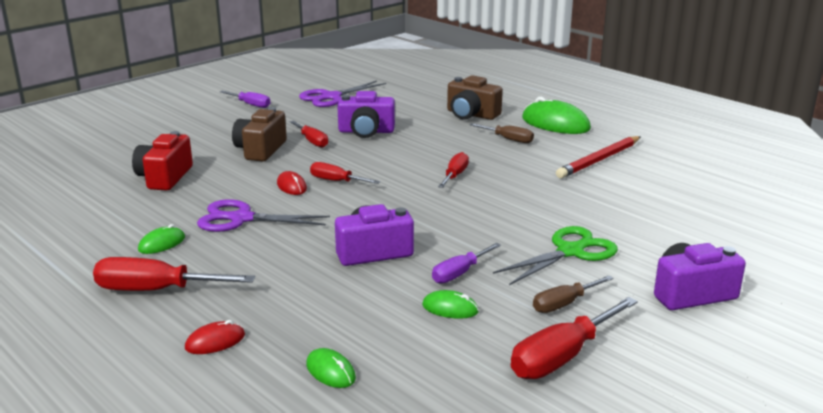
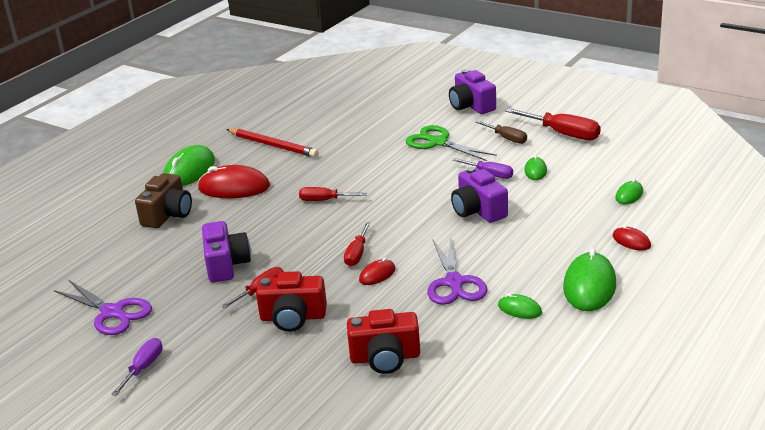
camera: 100 degrees left, 5 degrees up
red screwdriver [93,257,255,291] -> green mouse [563,248,616,311]
brown camera [232,107,287,162] -> red camera [256,271,327,332]
brown screwdriver [470,123,534,143] -> red mouse [198,165,270,198]

